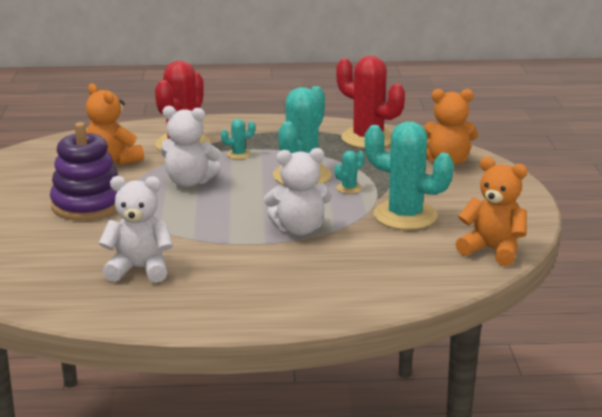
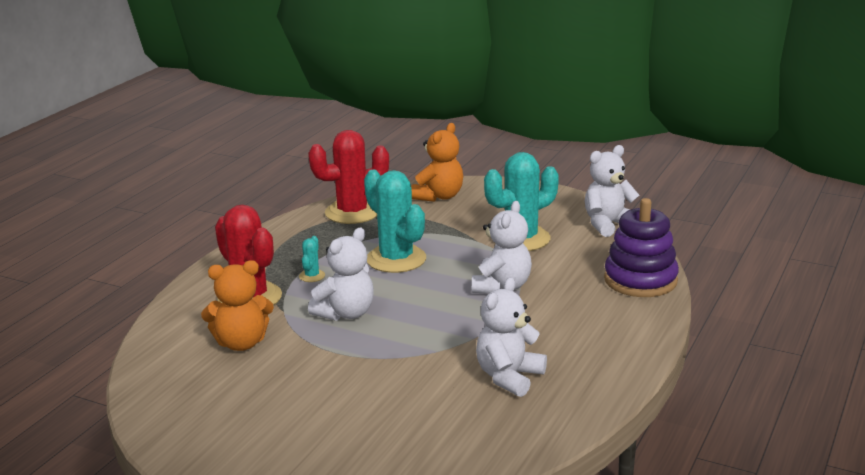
camera: 60 degrees left, 0 degrees up
purple stacking toy [50,122,118,221] -> purple stacking toy moved to [604,198,679,297]
turquoise cactus [335,151,365,194] -> none
orange teddy bear [456,157,527,266] -> white teddy bear [585,145,639,237]

